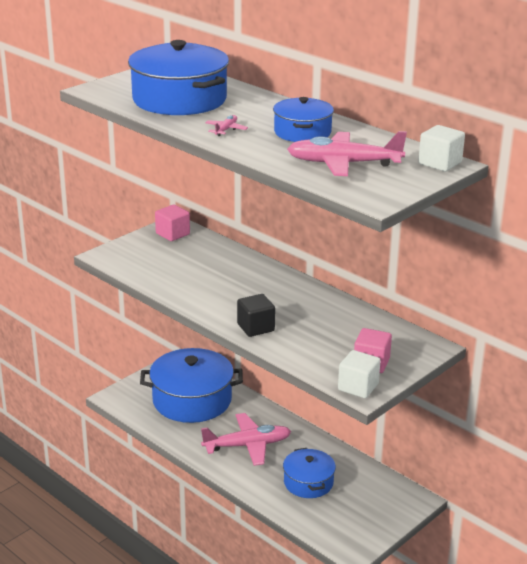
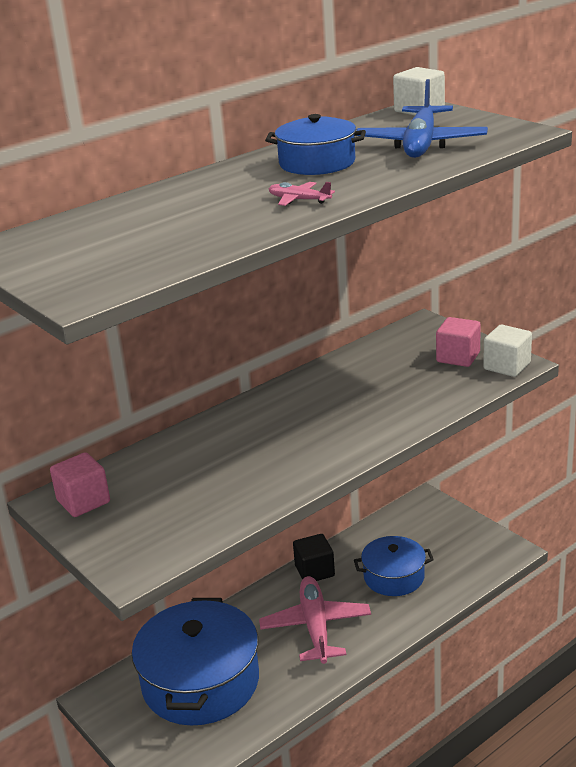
camera: 80 degrees left, 0 degrees up
blue pot [128,40,229,115] -> none
black cube [237,294,275,337] -> black cube moved to [293,534,335,581]
pink plane [287,131,407,176] -> blue plane [356,79,488,158]

